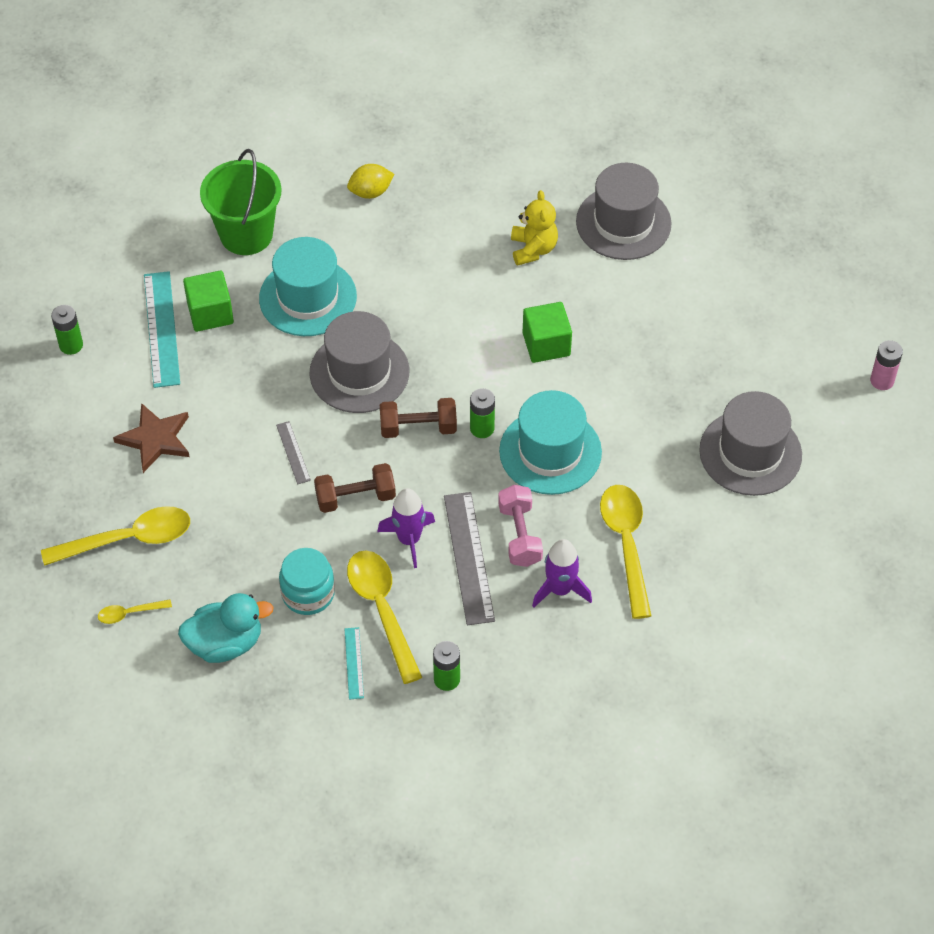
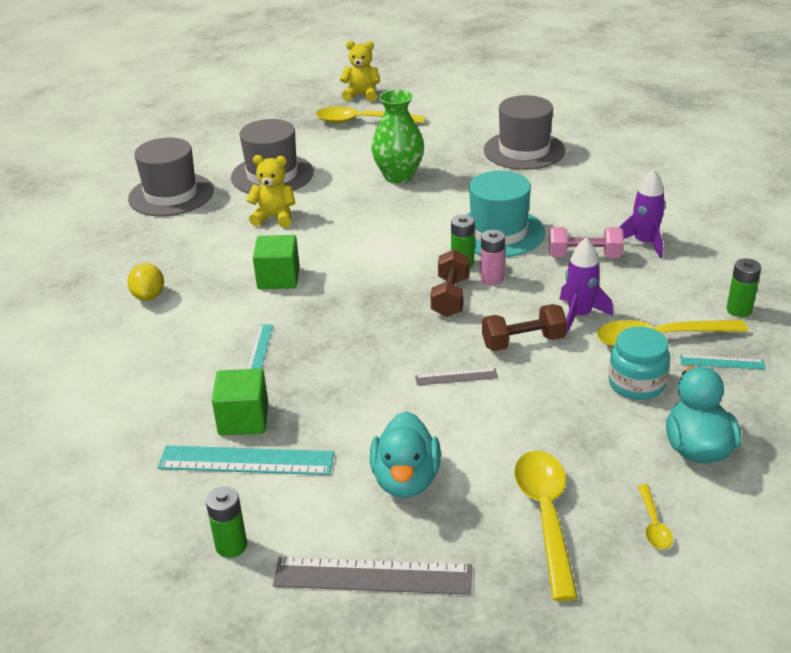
camera: 75 degrees left, 20 degrees down
brown star [113,403,190,473] -> turquoise duck [370,411,441,498]
green bucket [200,149,281,255] -> none
turquoise hat [259,237,357,336] -> turquoise ruler [247,324,273,369]
grey hat [310,311,409,413] -> grey hat moved to [128,137,214,216]
brown dumbbell [314,463,396,513] -> brown dumbbell turned 75 degrees clockwise [482,304,567,351]
grey ruler [444,492,495,625] -> grey ruler moved to [273,557,472,595]
green cube [523,302,572,363] -> green cube moved to [253,235,300,289]
yellow spoon [600,485,652,619] -> yellow spoon moved to [316,106,425,123]
pink battery [870,340,903,390] -> pink battery moved to [480,230,505,285]
none -> yellow teddy bear [340,41,380,102]
none -> green vase [371,90,424,183]

